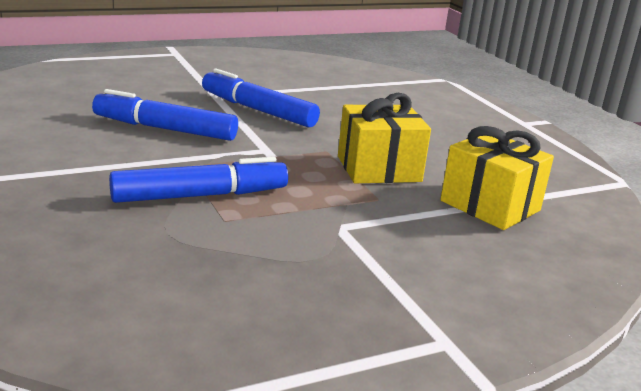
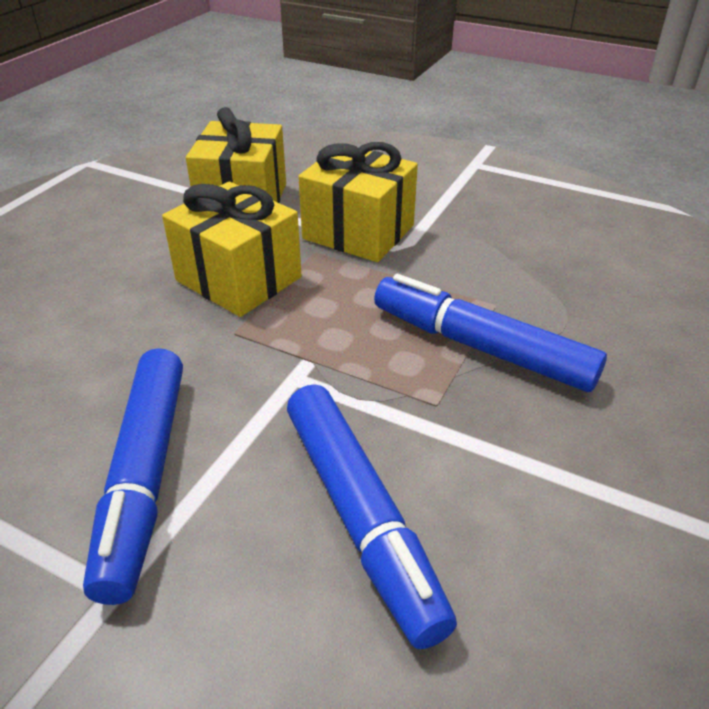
camera: 125 degrees left, 15 degrees up
none -> yellow gift [299,142,418,262]

